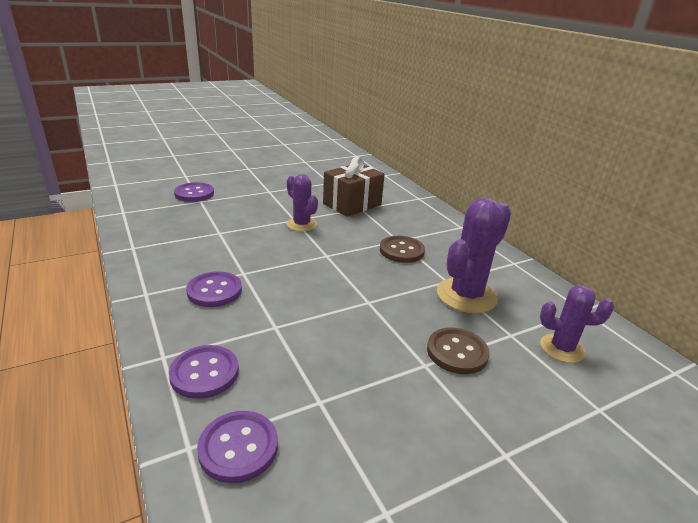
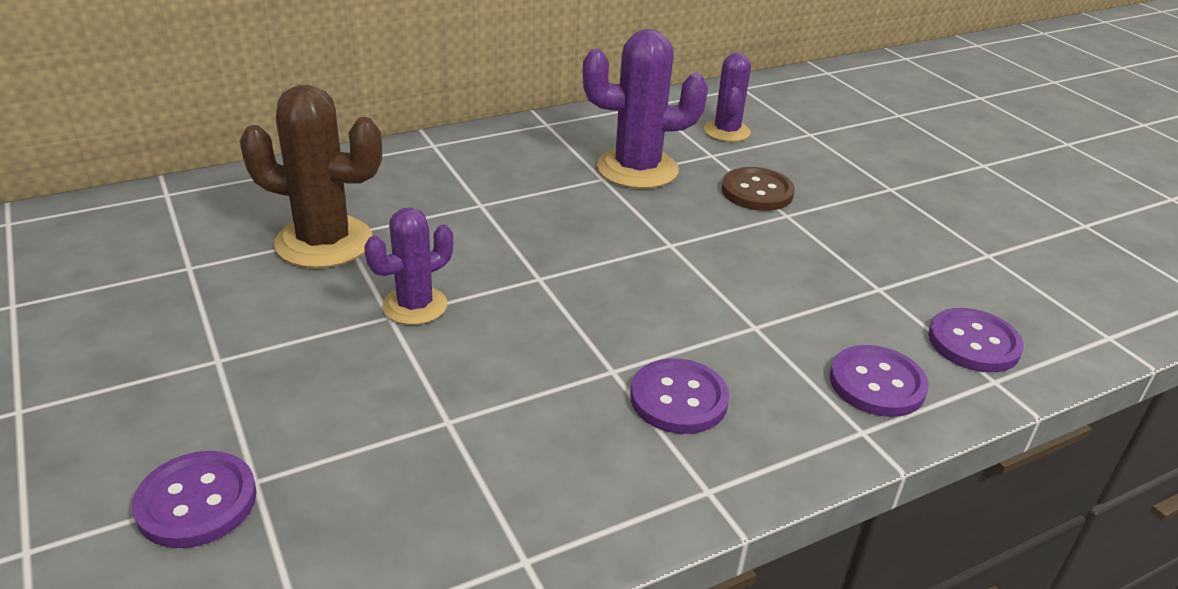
camera: 90 degrees left, 5 degrees up
brown gift [323,156,385,217] -> brown cactus [240,85,382,268]
brown button [380,236,425,263] -> none
purple cactus [437,197,511,313] -> purple cactus turned 45 degrees counterclockwise [583,29,708,189]

